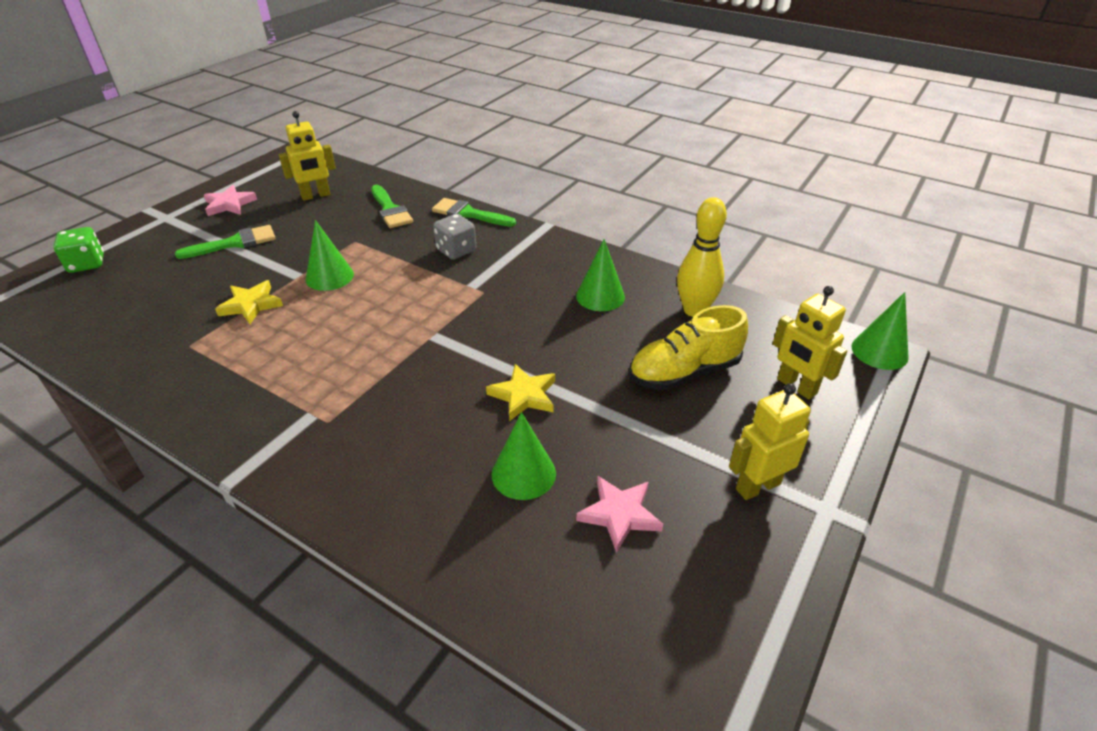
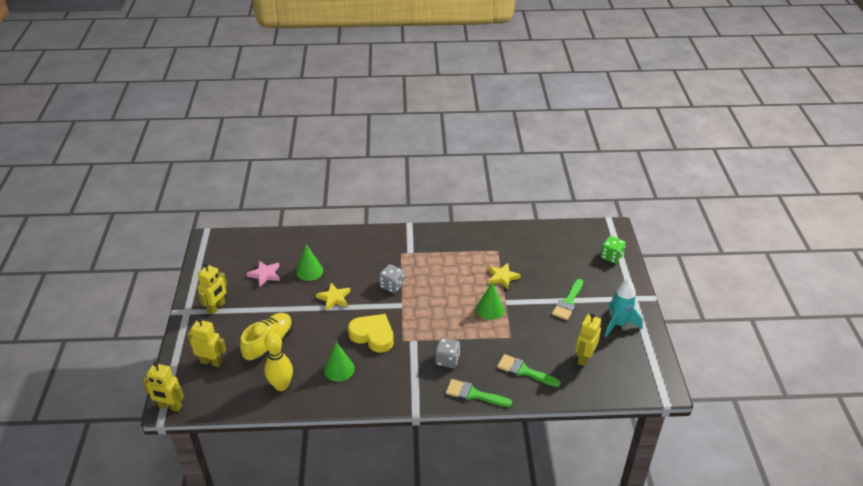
camera: 145 degrees right, 0 degrees up
pink star [204,185,257,216] -> turquoise rocket [605,279,643,337]
green brush [432,198,516,227] -> green brush turned 150 degrees counterclockwise [446,379,512,407]
green cone [852,292,909,370] -> yellow robot [142,361,184,412]
none -> yellow heart [348,314,394,353]
none -> grey dice [379,264,405,293]

